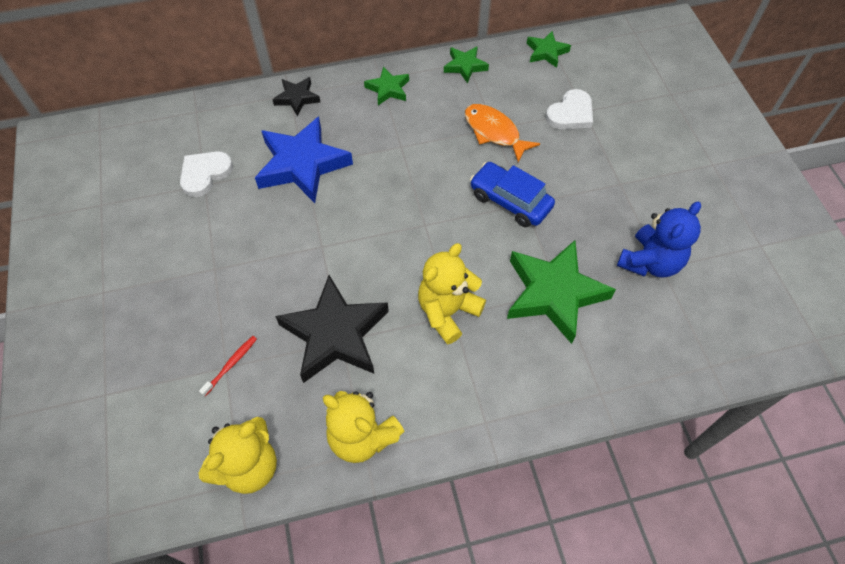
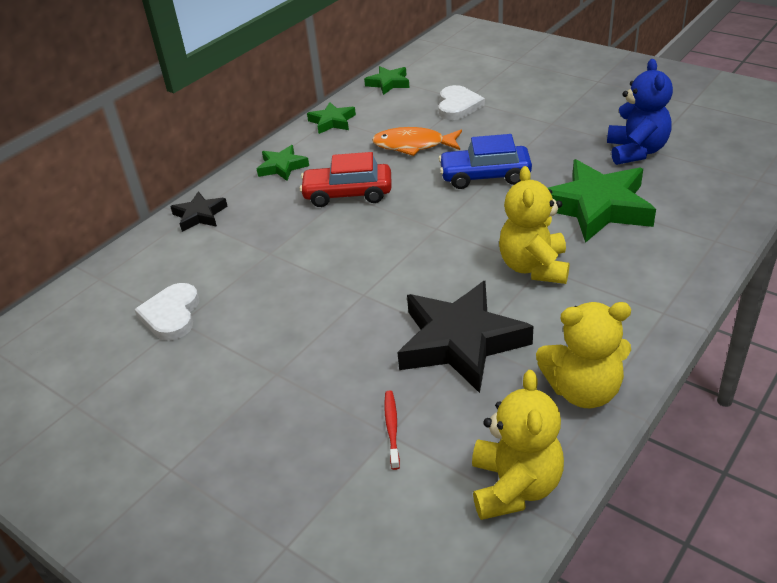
camera: 35 degrees left, 20 degrees down
blue star [255,117,353,203] -> none
none -> red car [299,152,392,207]

